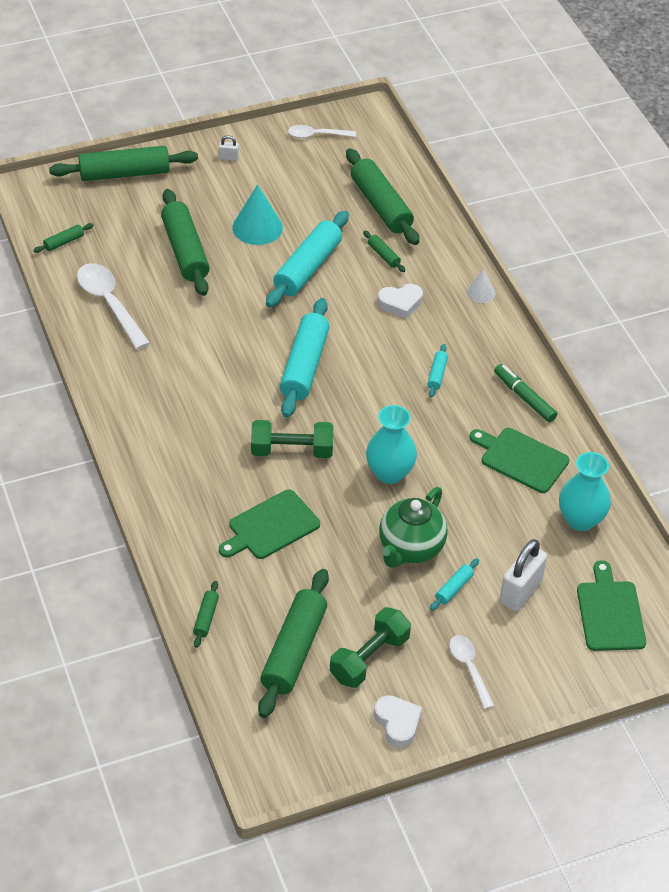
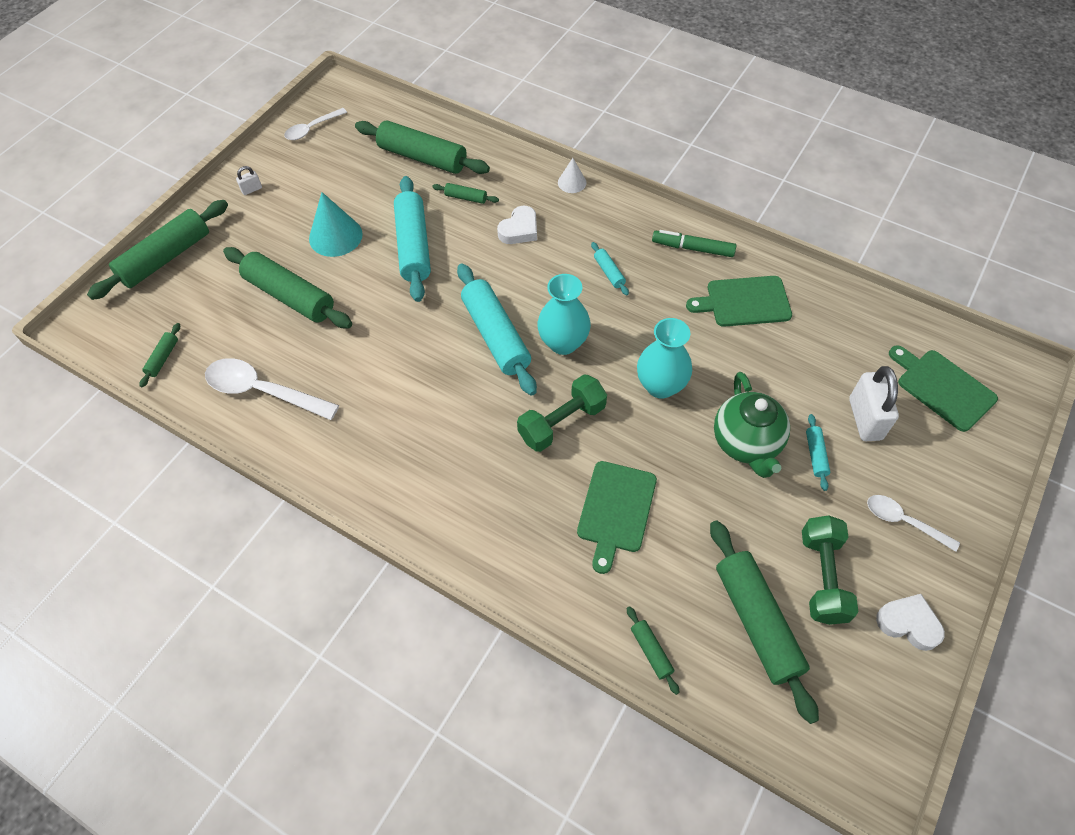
camera: 35 degrees left, 10 degrees up
turquoise vase [559,452,611,531] -> turquoise vase moved to [537,274,591,355]

